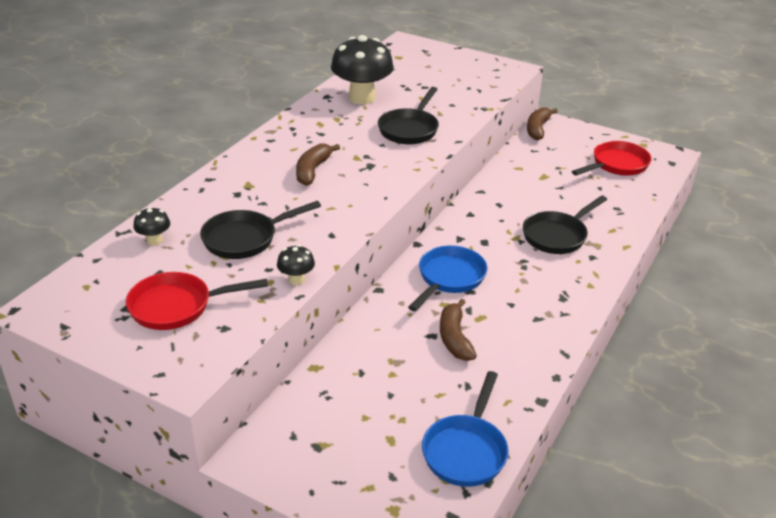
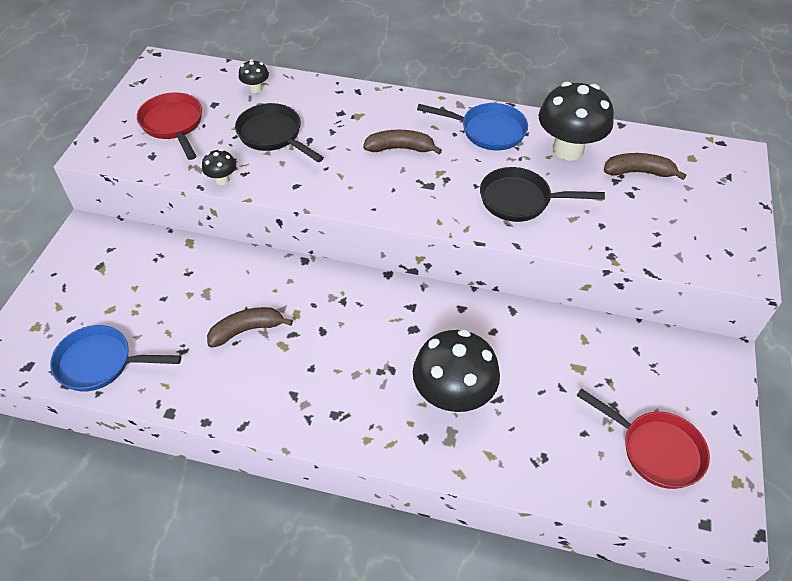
camera: 75 degrees right, 15 degrees up
blue pan [408,245,487,311] -> blue pan moved to [417,103,528,150]
black pan [523,195,607,254] -> black mushroom [413,329,500,413]
brown banana [527,107,558,140] -> brown banana moved to [604,153,686,180]

